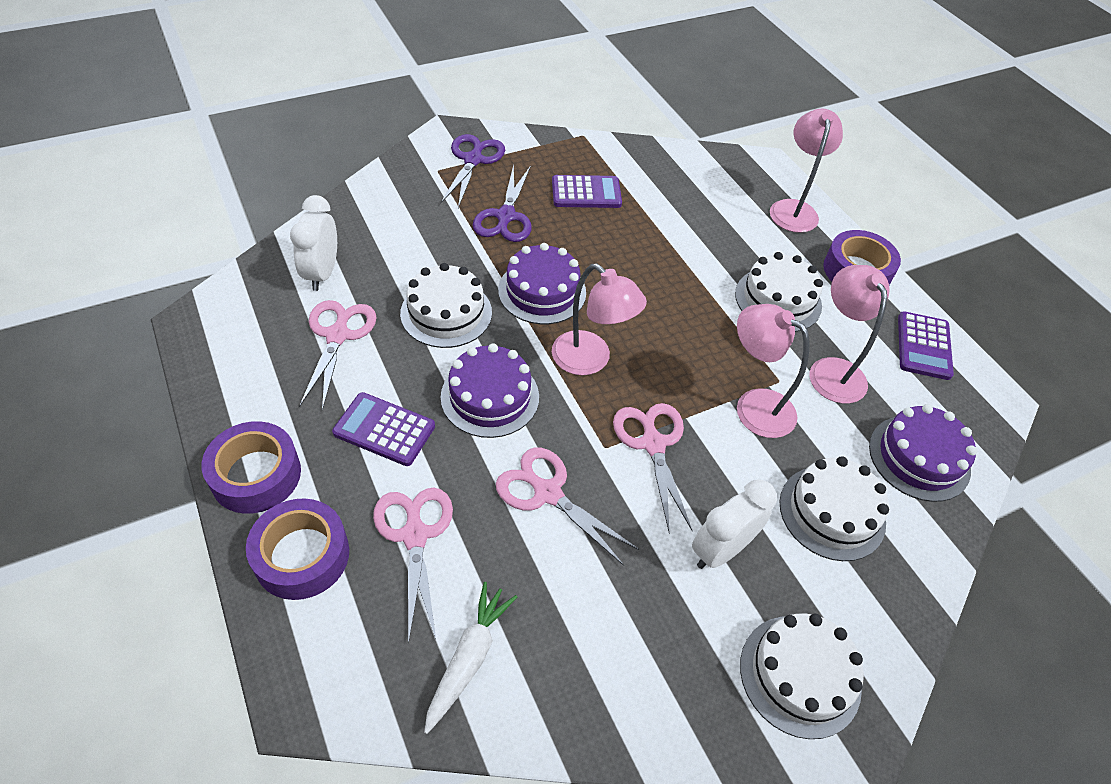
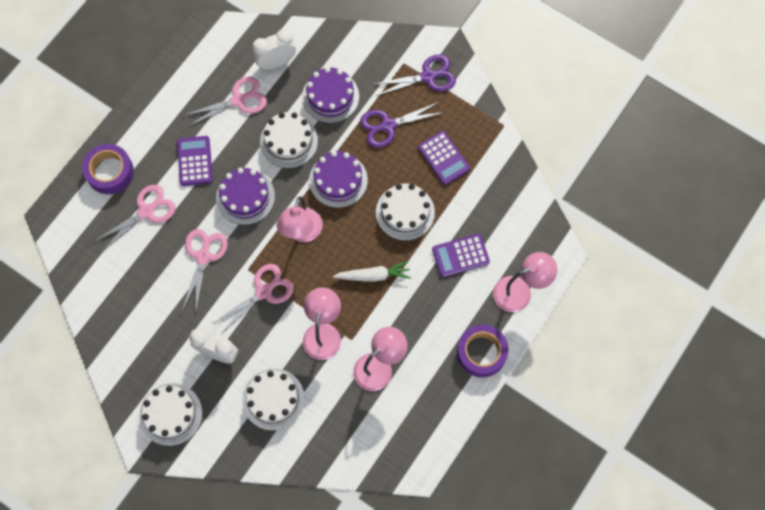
camera: 65 degrees right, 20 degrees up
purple tape [202,421,301,514] -> none
white carrot [424,582,517,734] -> white carrot moved to [333,261,411,282]
white cake [735,252,823,332] -> white cake moved to [376,183,435,241]
purple cake [869,404,977,502] -> purple cake moved to [302,67,359,123]
purple calculator [898,311,954,380] -> purple calculator moved to [432,234,490,277]

